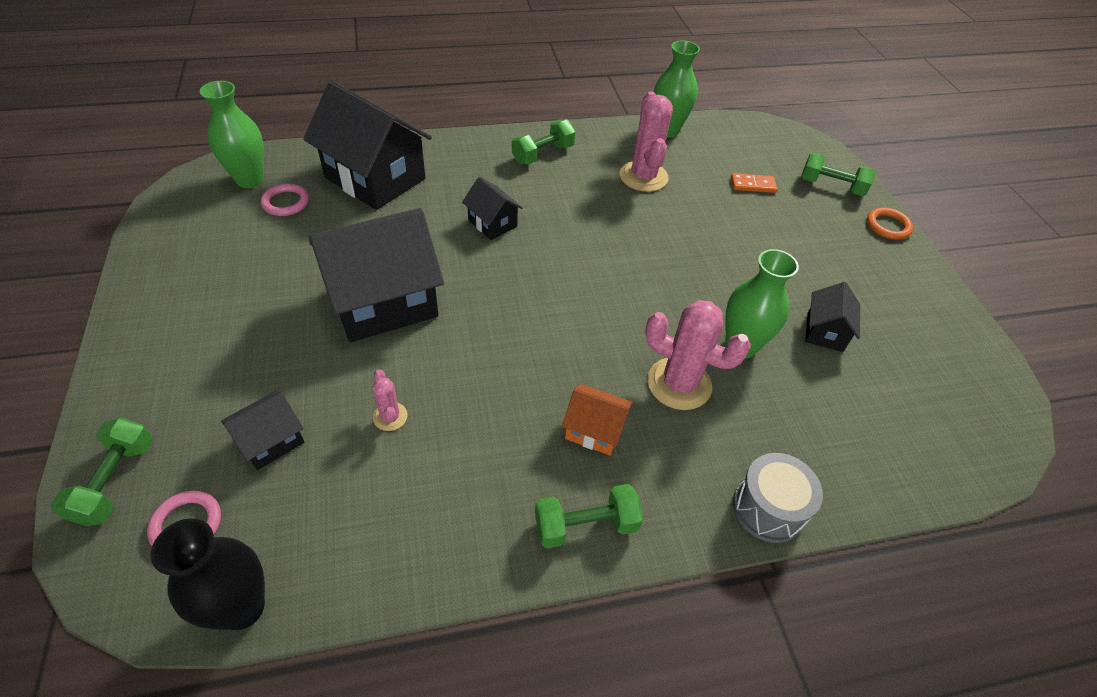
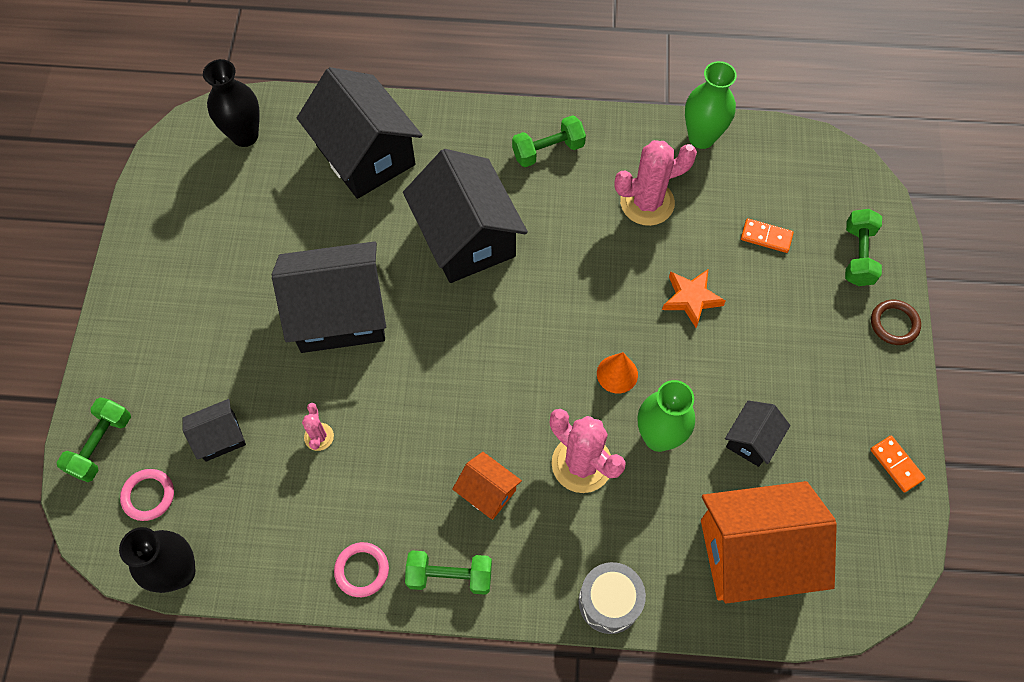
camera: 20 degrees right, 15 degrees up
green vase [200,81,264,188] -> black vase [203,59,260,147]
pink ring [261,183,309,216] -> pink ring moved to [334,542,389,597]
black house [462,177,523,240] -> black house [403,149,528,283], size x2.09
pink cactus [620,91,673,192] -> pink cactus turned 60 degrees clockwise [614,140,697,226]
green dumbbell [801,153,876,196] -> green dumbbell turned 60 degrees clockwise [845,209,882,286]
orange ring [867,207,913,240] -> brown ring [871,300,921,345]
none -> orange cone [597,352,638,394]
none -> orange star [662,270,726,328]
none -> orange house [701,481,837,604]
none -> orange domino [870,436,926,493]

